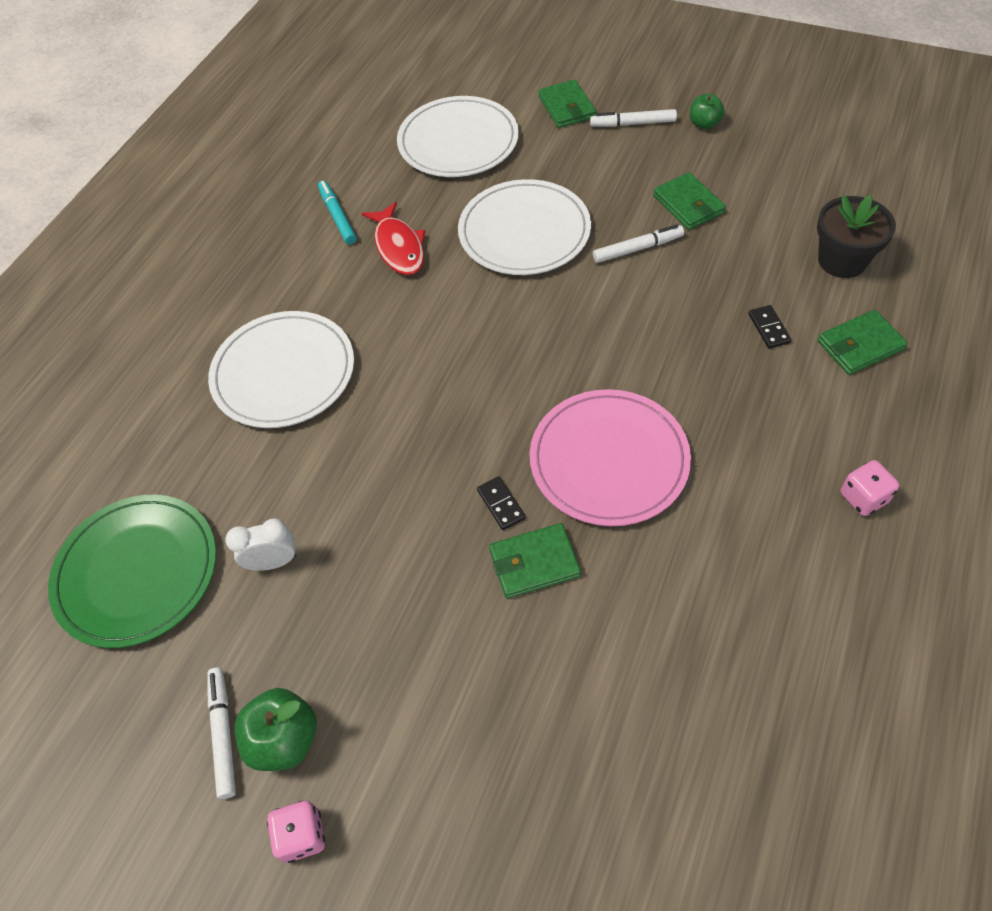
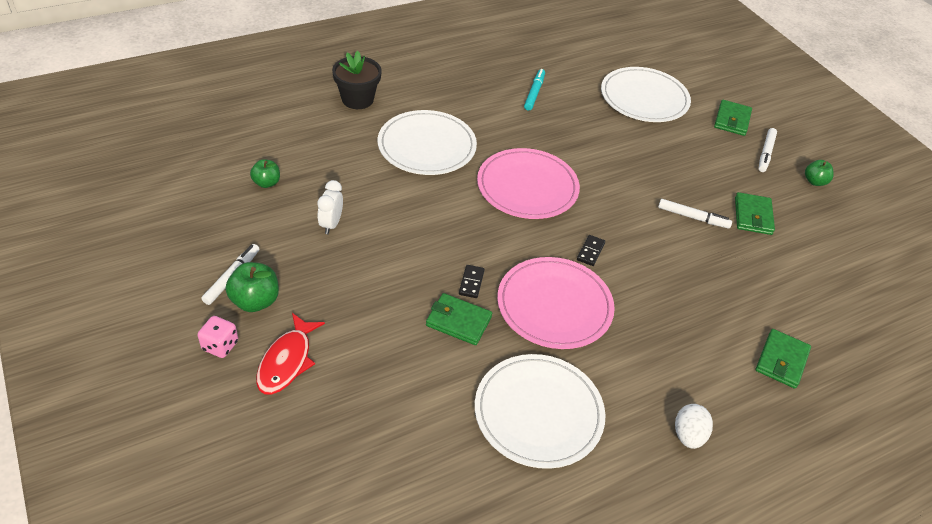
camera: 30 degrees right, 10 degrees down
green plate [48,495,216,648] -> green apple [250,159,280,188]
white clock [225,518,297,571] -> white clock turned 105 degrees counterclockwise [317,180,343,234]
red fish [362,202,425,275] -> red fish moved to [256,313,325,395]
white plate [458,179,591,275] -> white plate moved to [475,354,605,469]
white marker [590,109,677,127] -> white marker turned 105 degrees counterclockwise [758,128,777,172]
black domino [748,305,791,349] -> black domino moved to [577,235,605,266]
black flower pot [817,195,896,278] -> black flower pot moved to [332,51,382,109]
green wallet [818,310,907,375] -> green wallet turned 75 degrees counterclockwise [756,329,811,389]
pink dice [840,460,899,516] -> white egg [675,404,713,449]
none -> pink plate [477,148,580,219]

